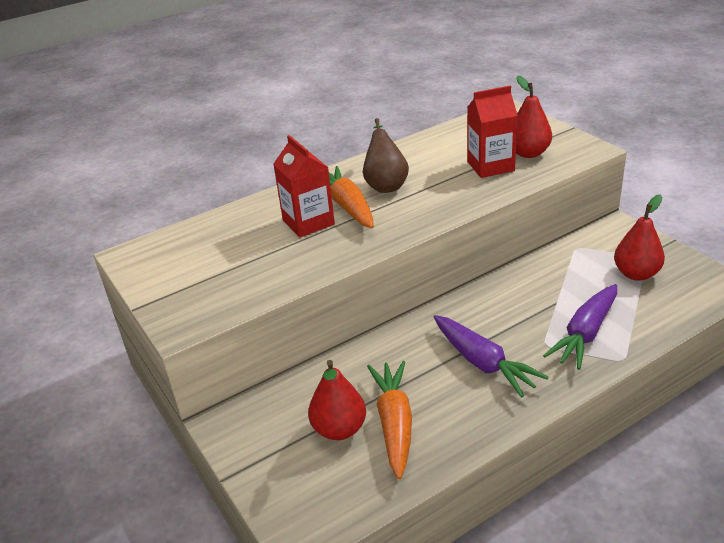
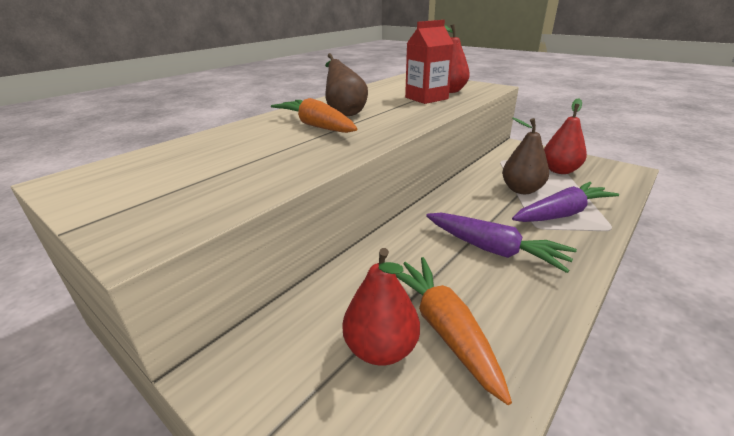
camera: 20 degrees left, 5 degrees down
red carton [273,135,335,238] -> none
purple carrot [543,284,617,370] -> purple carrot turned 135 degrees counterclockwise [512,182,619,222]
none -> brown pear [502,117,549,194]

